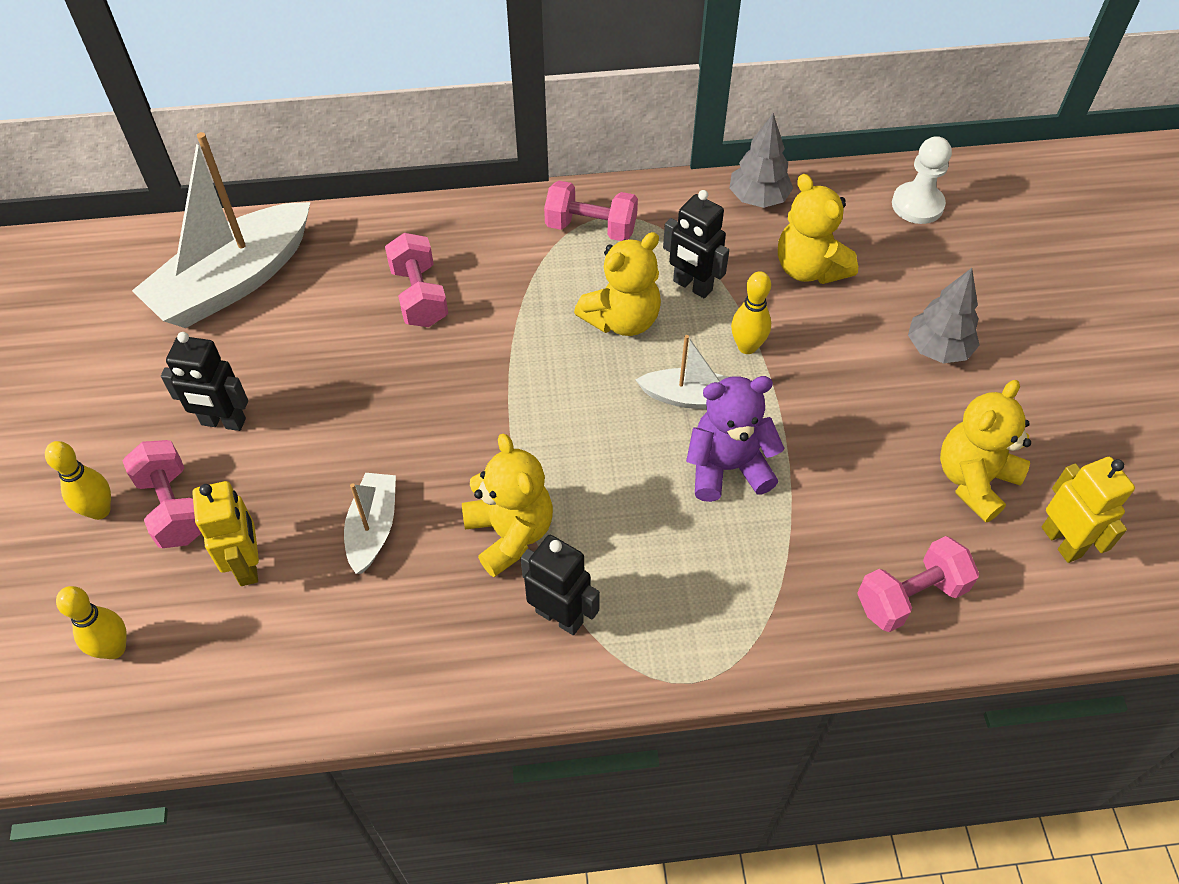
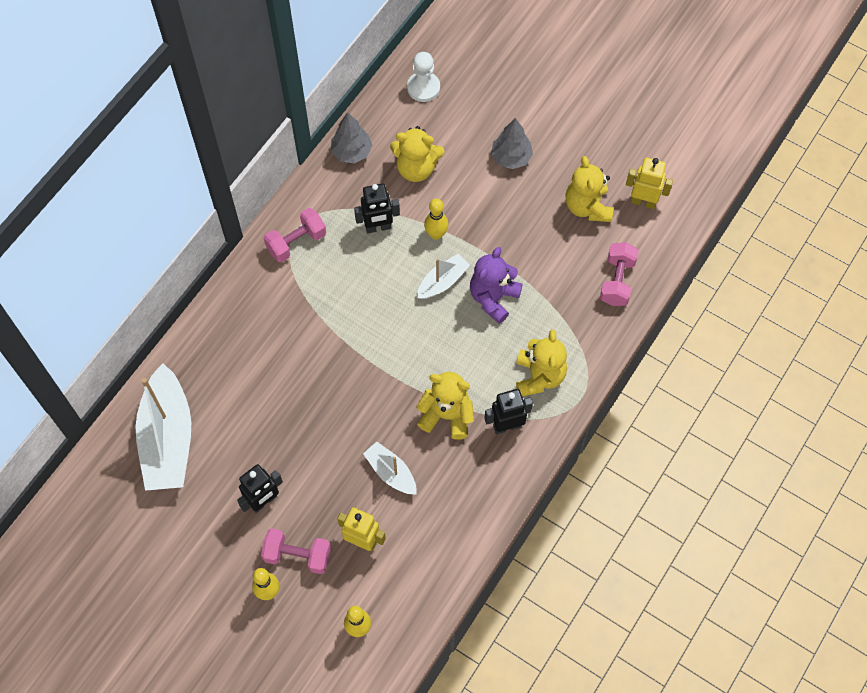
camera: 50 degrees left, 10 degrees up
pink dumbbell [385,233,448,327] -> none
yellow teddy bear [574,232,661,336] -> yellow teddy bear moved to [516,329,567,396]

